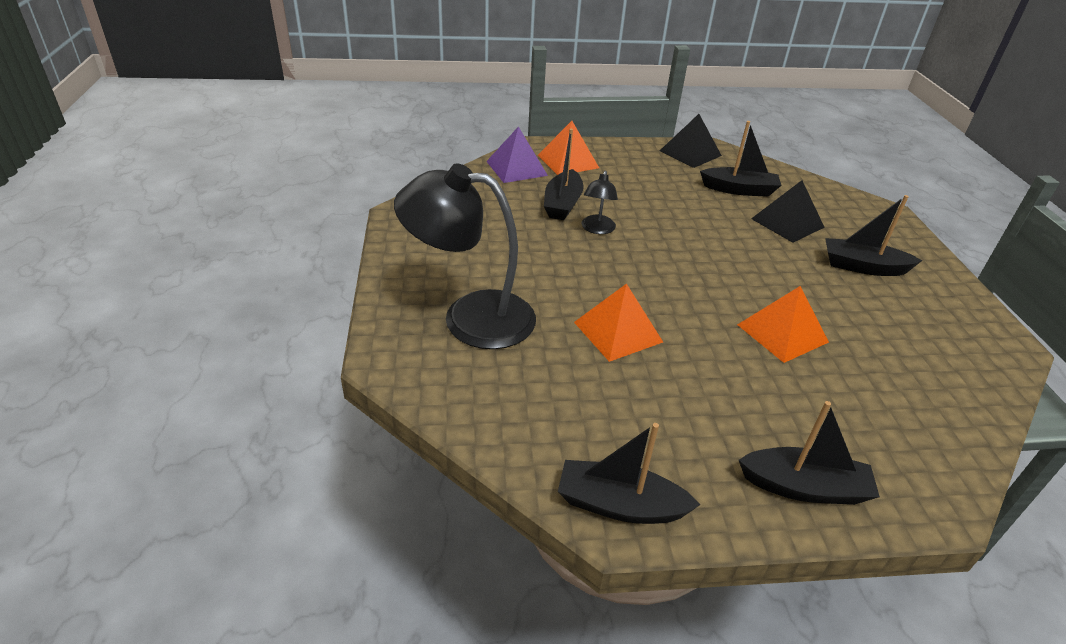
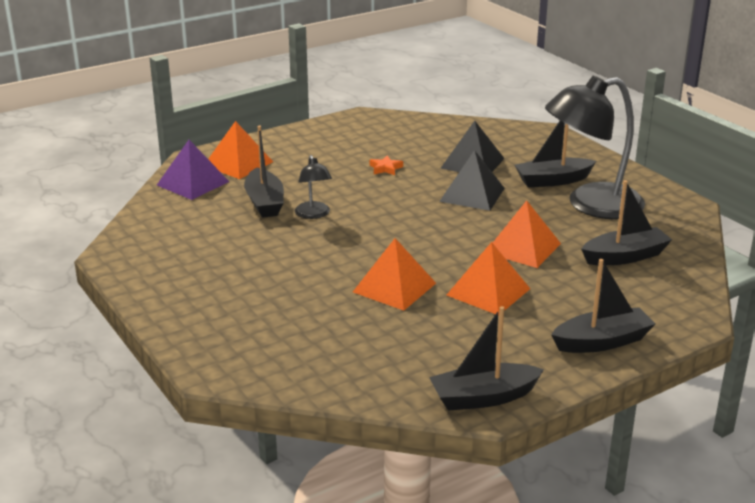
camera: 25 degrees left, 10 degrees down
black lamp [394,163,536,349] -> black lamp moved to [545,76,645,219]
black pyramid [660,114,722,168] -> black pyramid moved to [439,150,505,211]
black boat [700,121,782,197] -> black boat moved to [581,180,672,265]
none -> orange star [370,155,403,175]
none -> orange pyramid [447,242,530,315]

